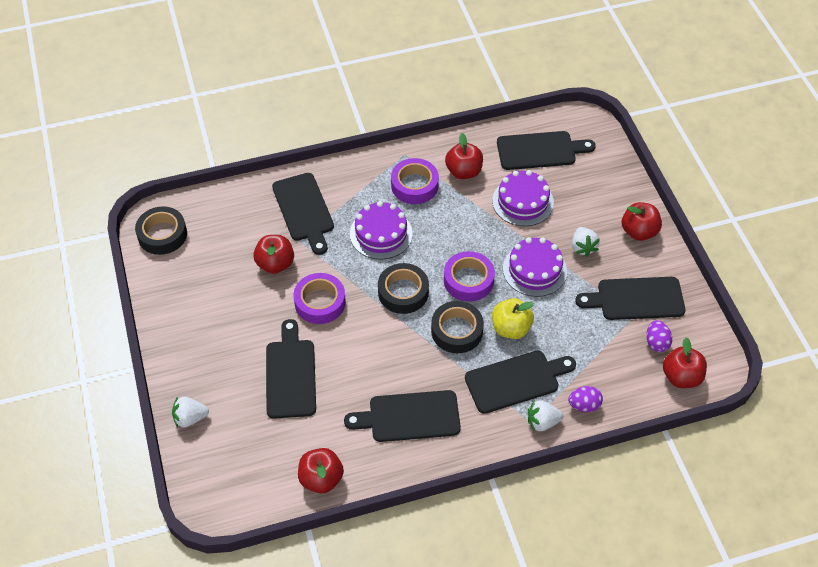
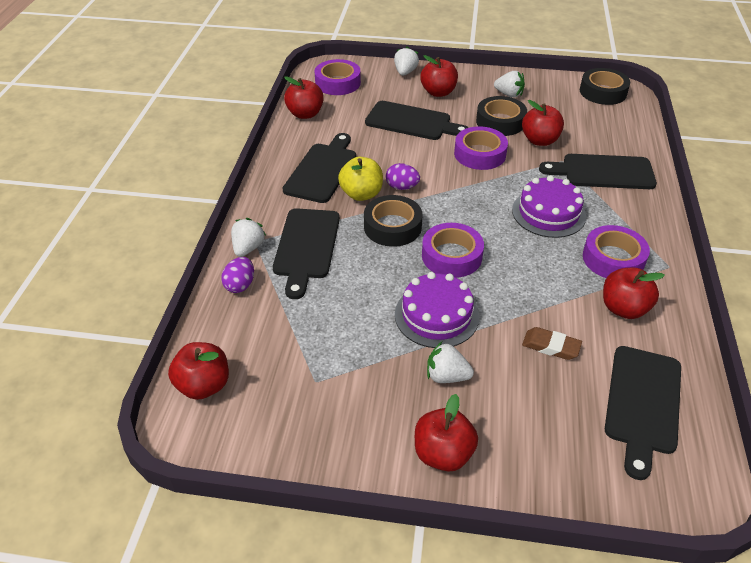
camera: 115 degrees right, 10 degrees down
black tape [378,263,429,314] -> black tape moved to [476,96,527,136]
purple cake [492,170,554,226] -> brown eraser [522,327,582,360]
yellow apple [492,298,534,339] -> yellow apple moved to [338,157,383,201]
black cutting board [575,277,685,320] -> none
purple egg [646,320,672,352] -> purple egg moved to [386,163,420,190]
none -> purple tape [315,59,361,95]
none -> red apple [420,55,458,97]
none -> white strawberry [494,71,525,98]

